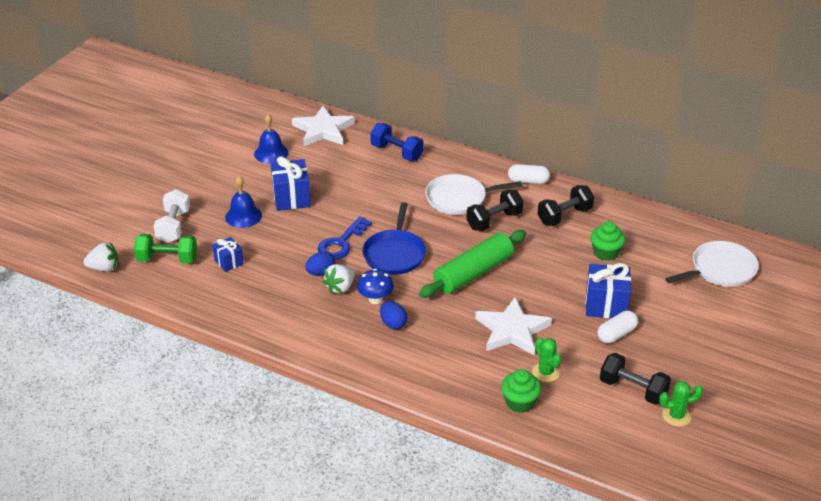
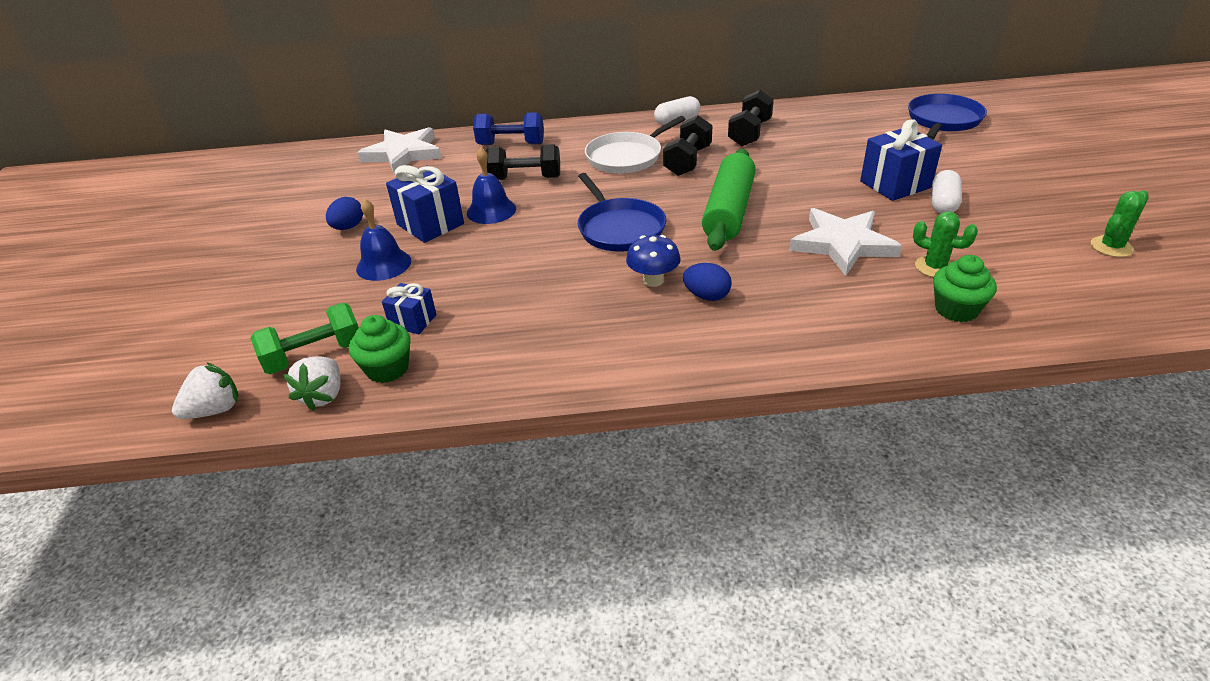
camera: 30 degrees left, 0 degrees up
white dumbbell [154,189,190,243] -> none
blue bell [254,114,289,164] -> blue bell moved to [467,147,516,224]
blue egg [305,252,335,276] -> blue egg moved to [326,197,363,230]
blue key [318,216,372,260] -> none
white strawberry [322,264,355,294] -> white strawberry moved to [283,356,340,411]
green cupcake [590,222,626,261] -> green cupcake moved to [349,315,410,383]
black dumbbell [600,353,671,405] -> black dumbbell moved to [486,144,560,180]
white pan [665,241,759,287] -> blue pan [908,94,987,139]

